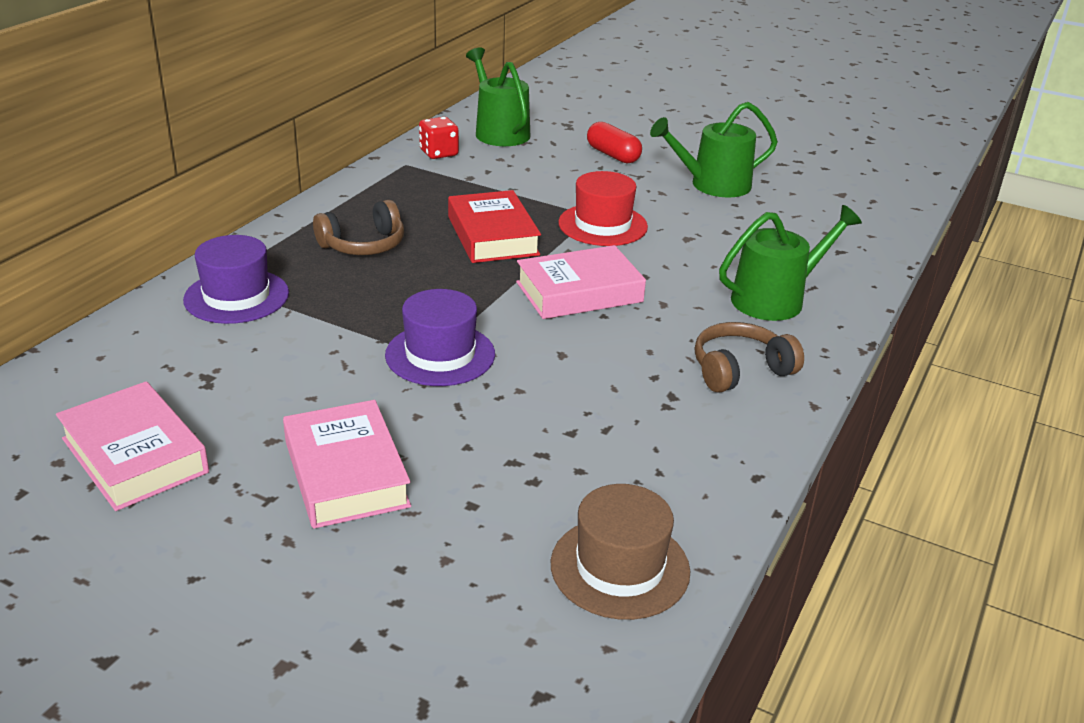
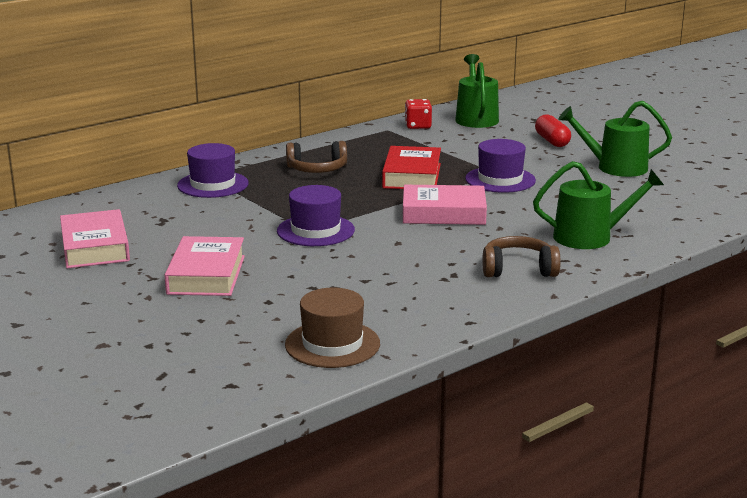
camera: 25 degrees right, 10 degrees down
red hat [558,171,648,246] -> purple hat [465,139,536,193]

